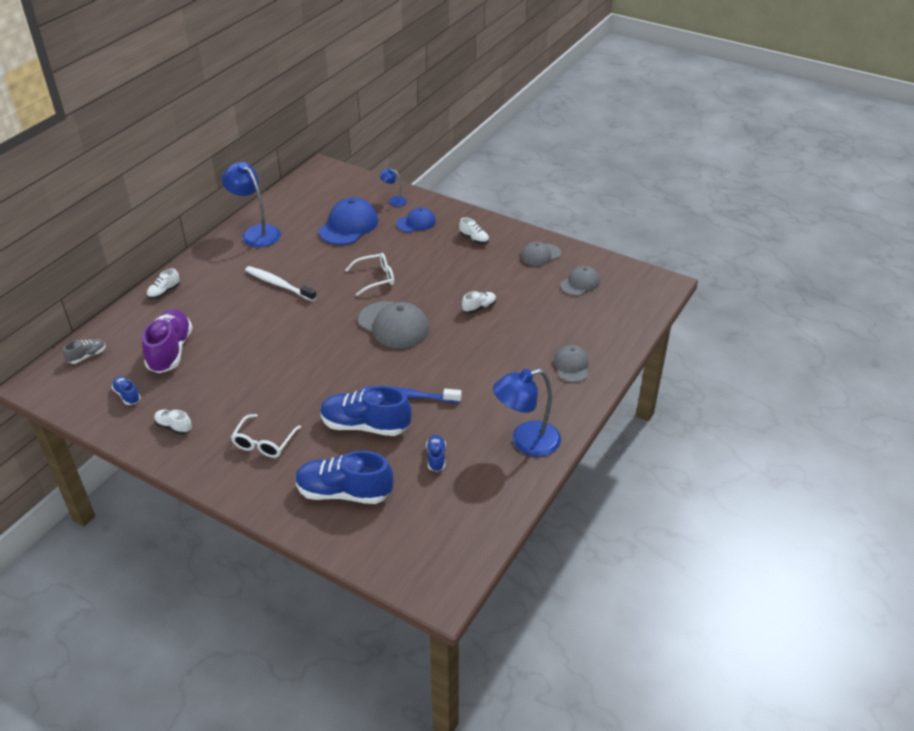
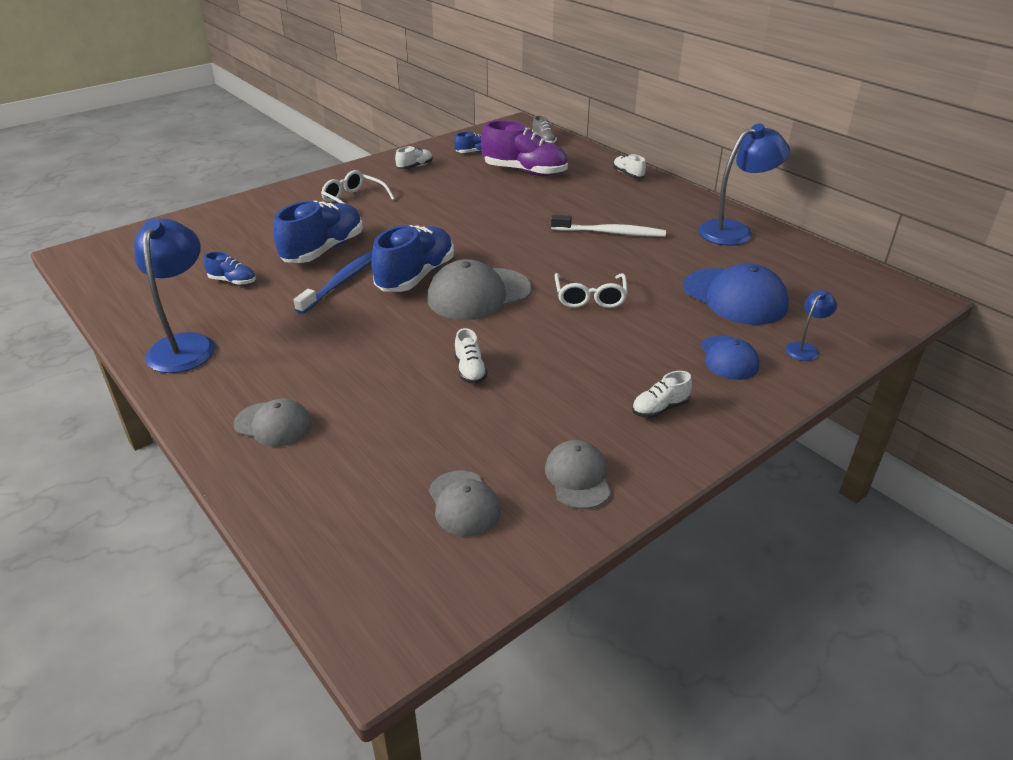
camera: 110 degrees right, 5 degrees down
white toothbrush [245,266,317,301] -> white toothbrush turned 45 degrees clockwise [551,215,666,237]
blue shoe [295,451,394,504] -> blue shoe moved to [371,225,454,292]

